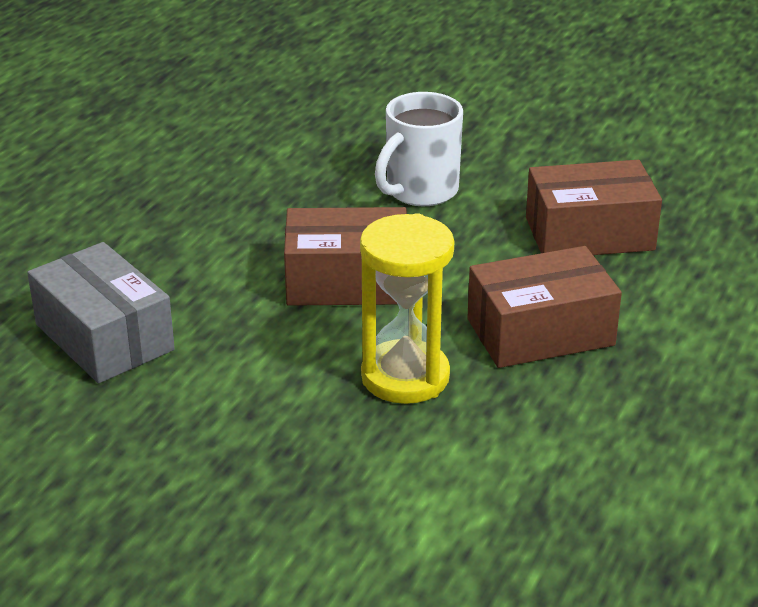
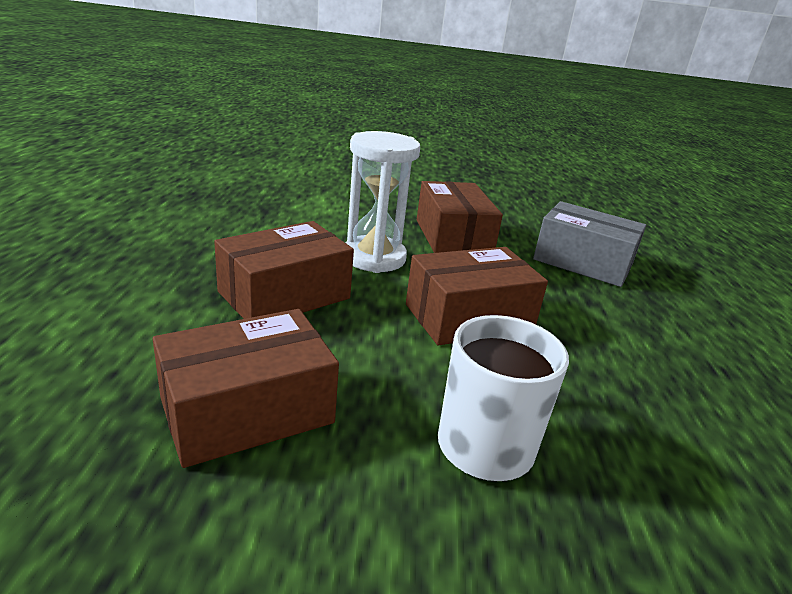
camera: 155 degrees right, 5 degrees down
yellow hourglass [360,213,454,404] -> white hourglass [345,131,420,273]
none -> brown box [417,181,503,253]

